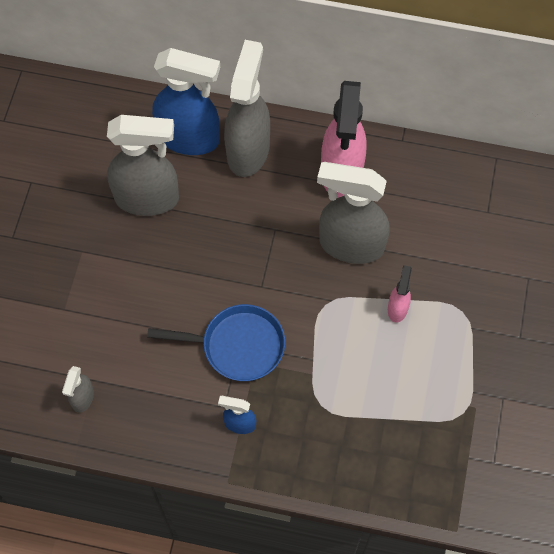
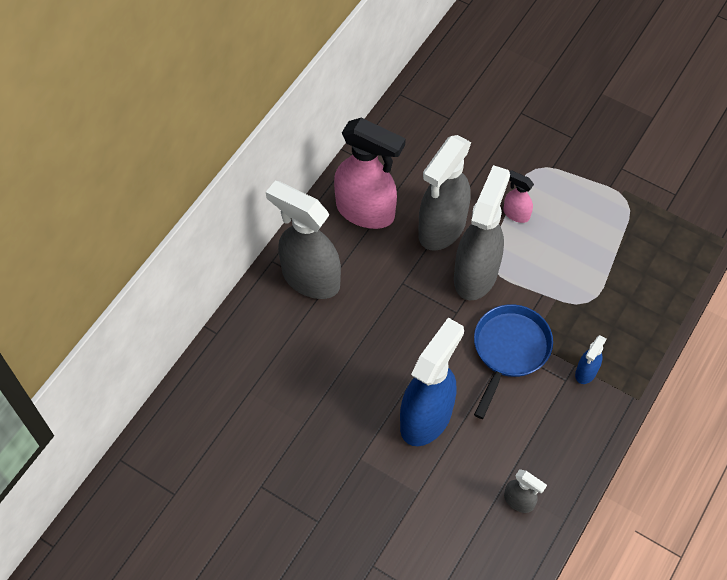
camera: 70 degrees left, 5 degrees down
grey spray bottle [107,115,179,216] -> grey spray bottle moved to [454,165,510,300]
blue spray bottle [152,48,220,155] -> blue spray bottle moved to [400,318,464,446]

